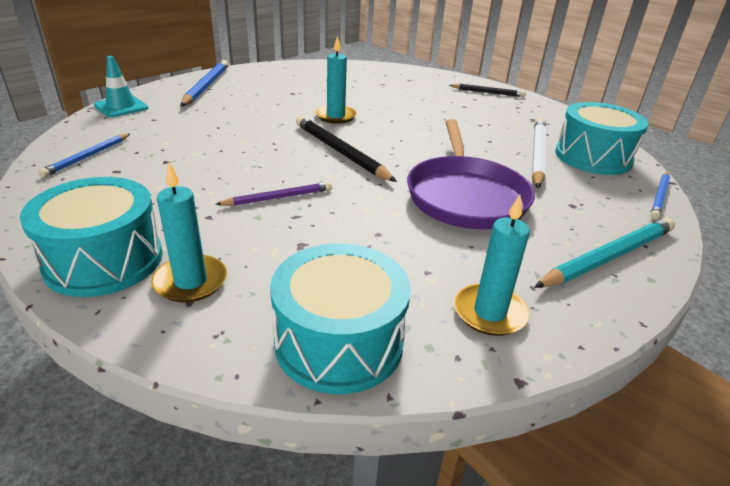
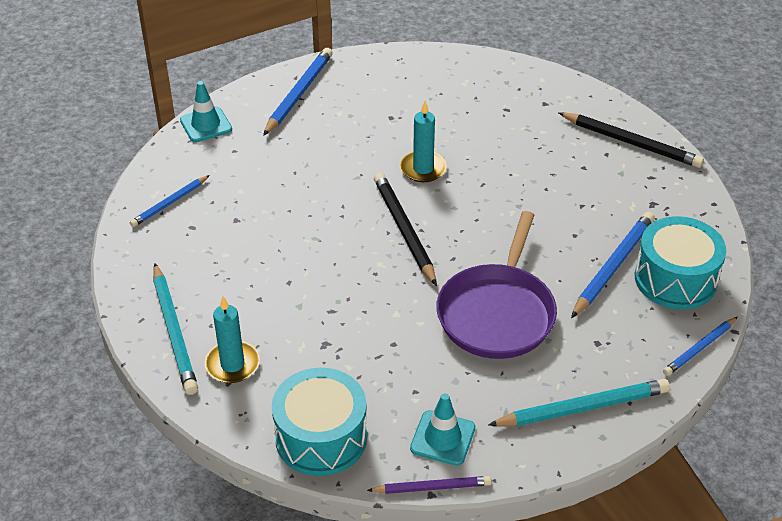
camera: 20 degrees right, 10 degrees up
turquoise drum [20,177,163,297] -> turquoise pencil [153,263,198,395]
purple pencil [215,182,332,206] -> purple pencil moved to [367,476,491,494]
black pencil [449,84,526,97] -> black pencil [558,112,704,168], size x1.62
turquoise candle [454,195,530,336] -> turquoise traffic cone [410,393,475,466]
white pencil [532,118,546,188] -> blue pencil [571,212,655,318]

